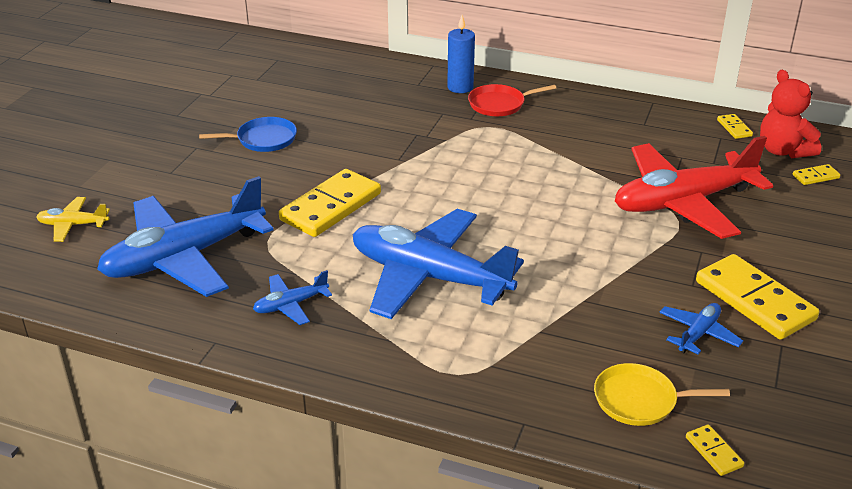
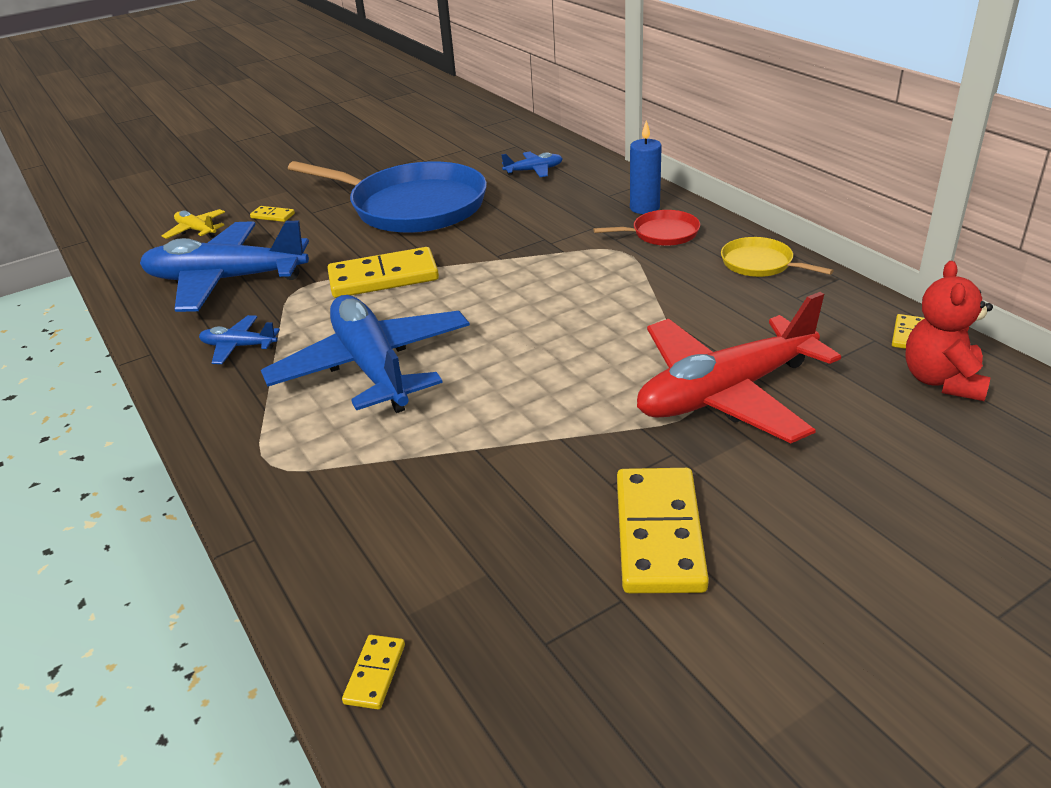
camera: 40 degrees right, 0 degrees up
blue pan [199,117,297,152] -> blue pan [288,161,487,233], size x2.25
red pan [468,84,556,116] -> red pan turned 150 degrees clockwise [594,210,700,246]
yellow pan [594,363,730,426] -> yellow pan moved to [721,237,834,277]
red plane [615,136,773,239] -> red plane turned 45 degrees counterclockwise [637,292,841,443]
blue plane [659,303,743,355] -> blue plane moved to [501,151,563,177]
yellow domino [793,164,840,185] -> yellow domino moved to [250,206,295,222]

